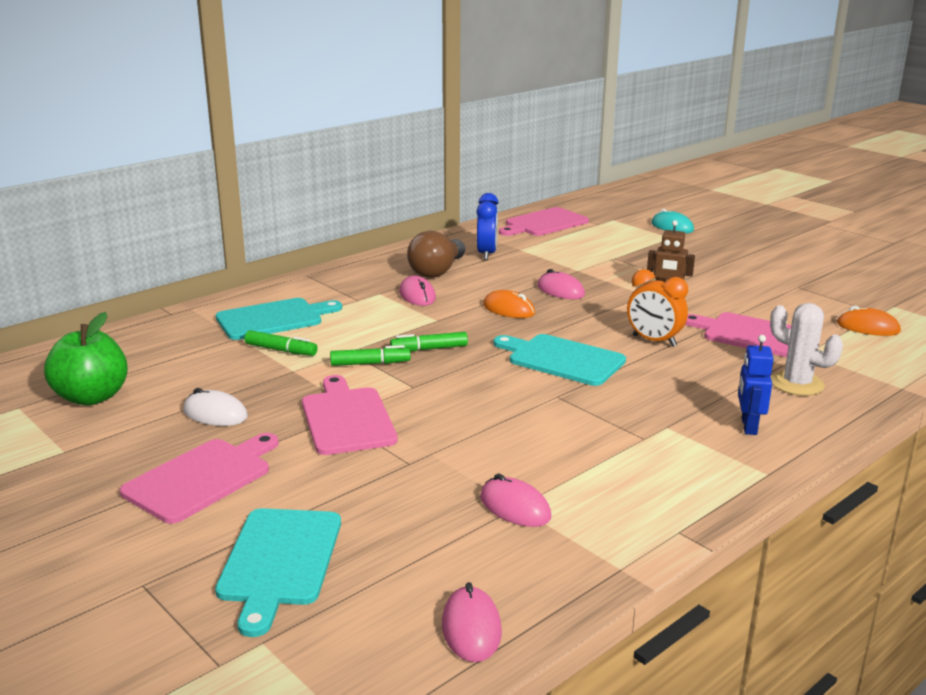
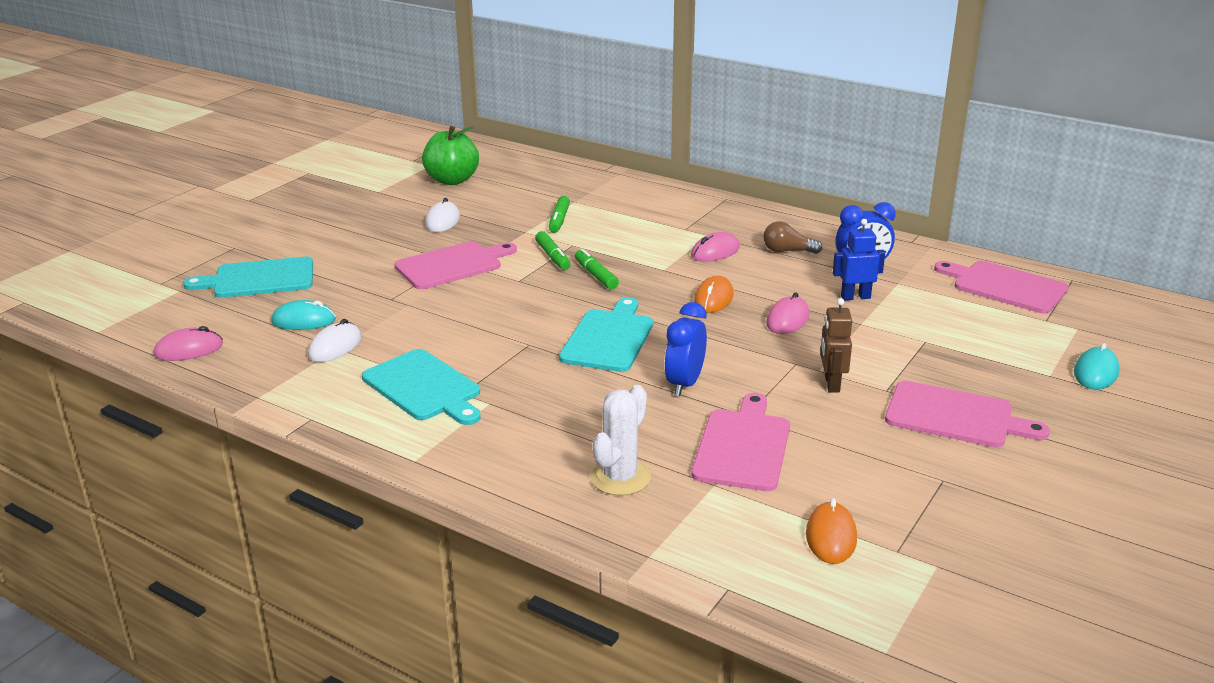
camera: 75 degrees right, 5 degrees up
pink cutting board [120,433,279,524] -> pink cutting board moved to [885,381,1050,447]
turquoise cutting board [216,298,342,340] -> turquoise cutting board moved to [362,349,481,425]
brown light bulb [407,231,465,278] -> brown light bulb [763,221,823,254], size x0.61
pink mouse [480,473,551,527] -> white mouse [308,319,361,362]
orange clock [627,269,688,347] -> blue clock [664,302,707,396]
blue robot [738,335,774,435] -> blue robot moved to [833,219,885,300]
none -> turquoise mouse [271,300,336,330]

